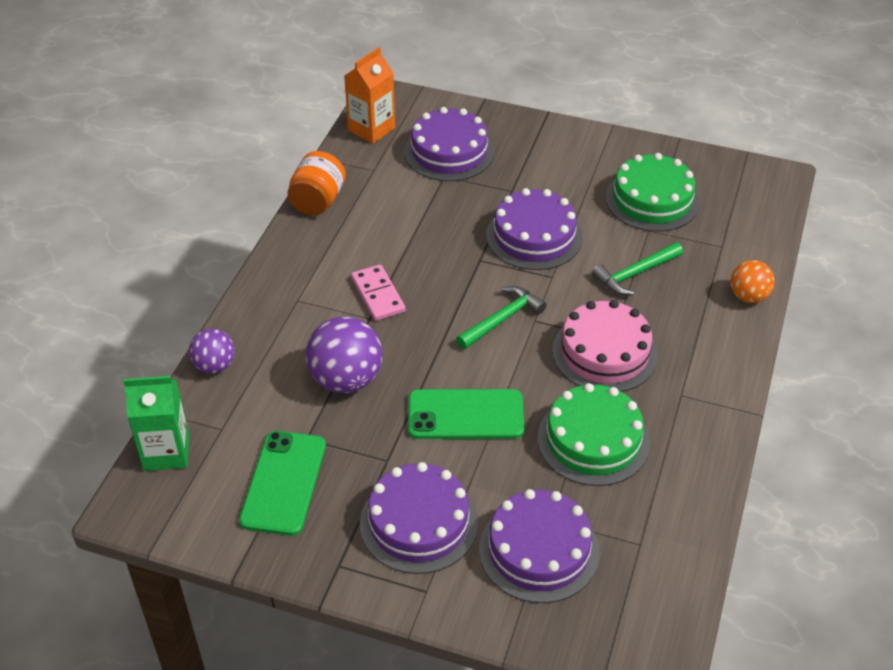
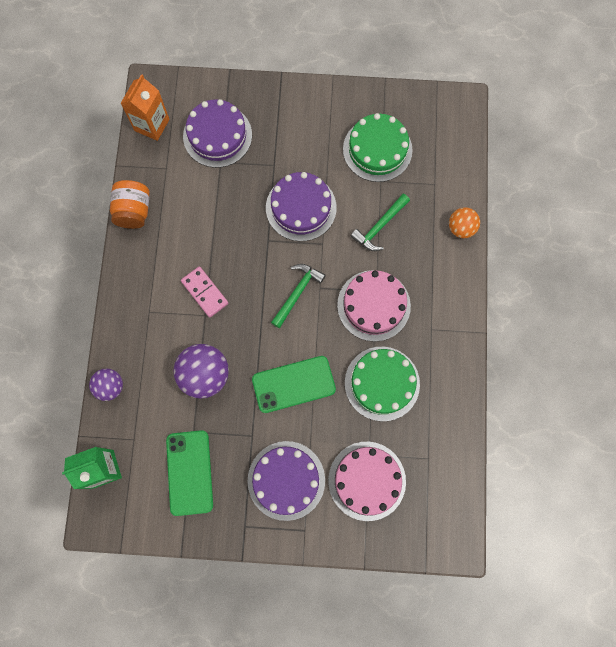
camera: 15 degrees left, 30 degrees up
purple cake [479,489,600,603] -> pink cake [328,442,406,521]

